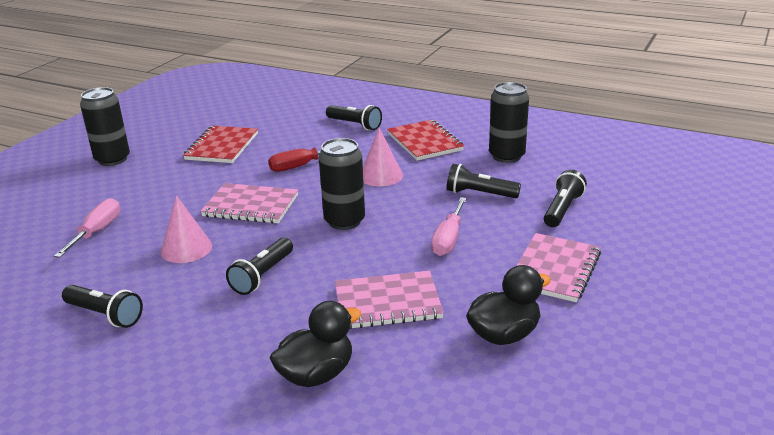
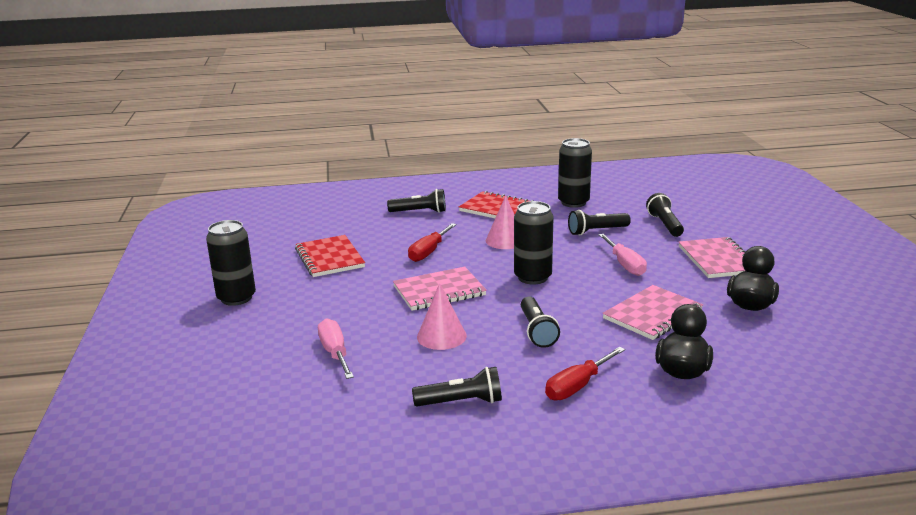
camera: 35 degrees left, 5 degrees down
none -> red screwdriver [545,347,625,401]

